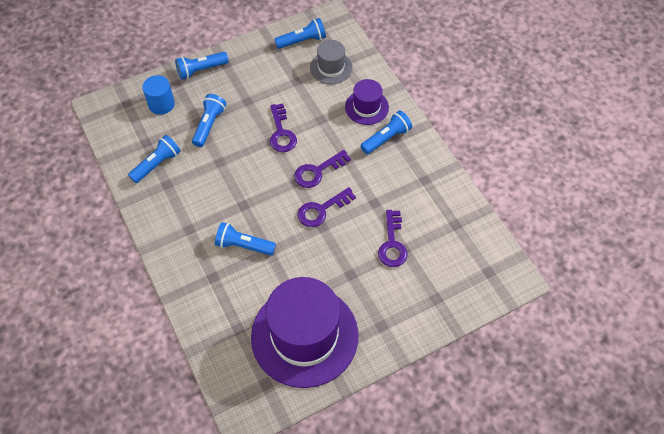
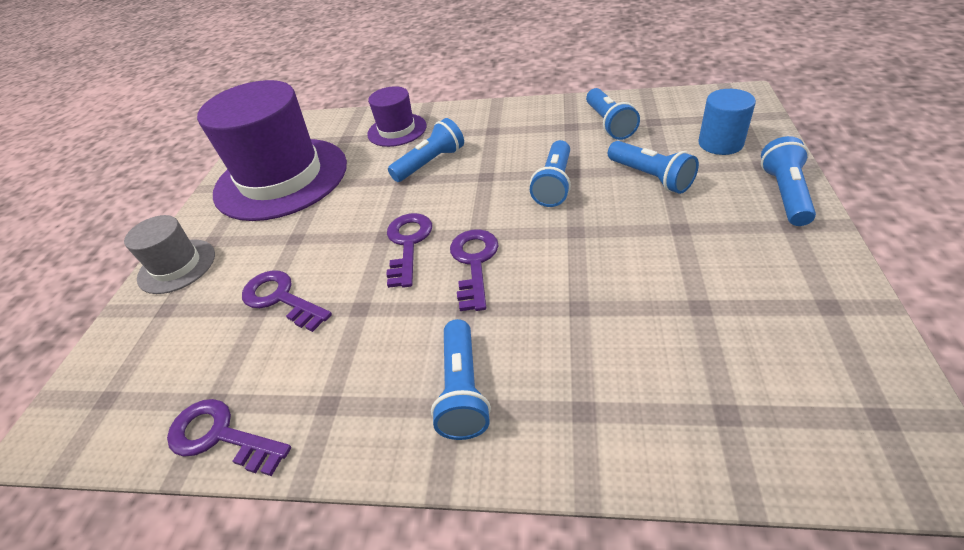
camera: 130 degrees right, 15 degrees down
purple key [270,104,297,152] -> purple key moved to [167,399,291,476]
blue flashlight [274,18,326,49] -> blue flashlight moved to [530,140,571,207]
grey hat [310,40,352,84] -> grey hat moved to [124,215,215,294]
purple hat [345,79,389,125] -> purple hat moved to [367,86,427,147]

